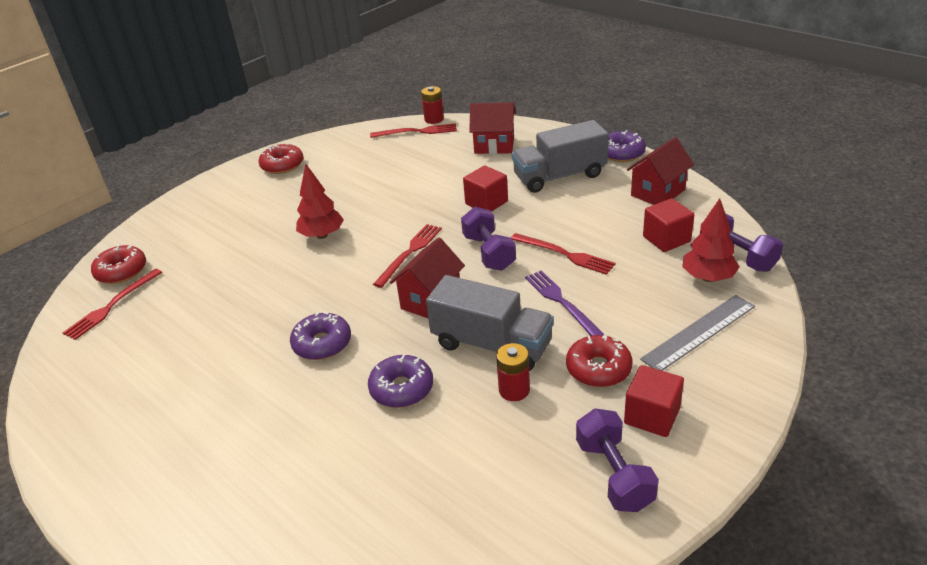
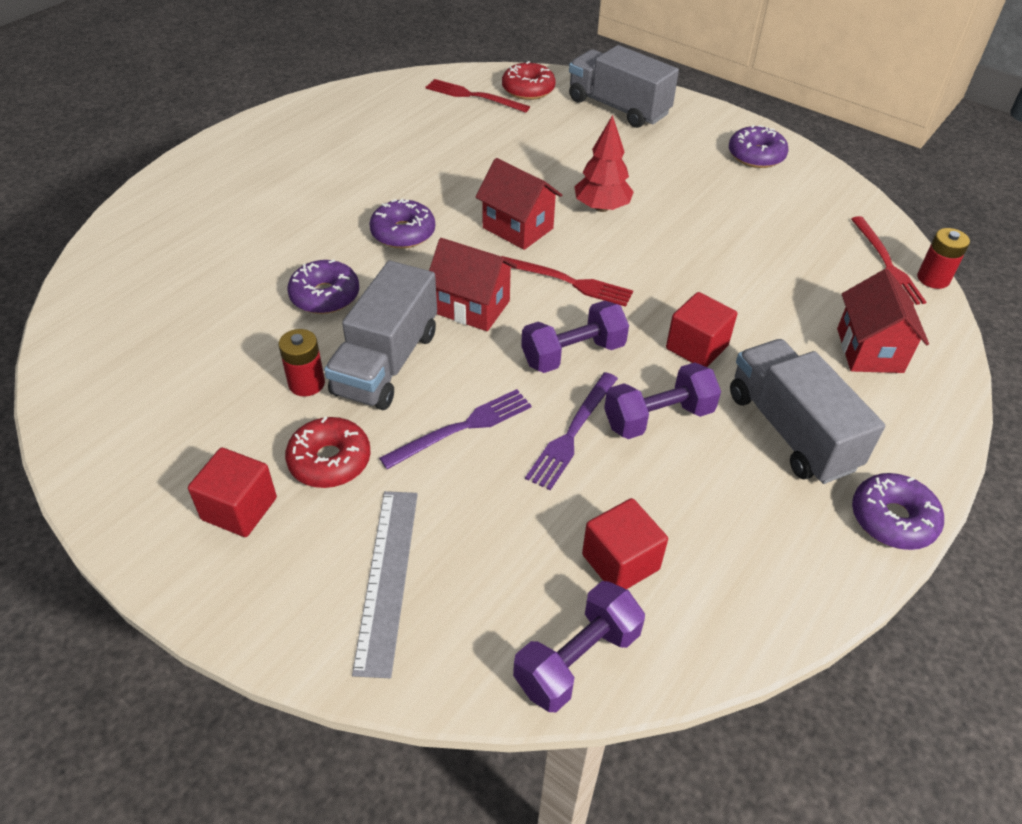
camera: 80 degrees right, 10 degrees up
red donut [259,143,303,174] -> purple donut [729,125,789,168]
red fork [511,233,615,275] -> purple fork [525,372,618,490]
purple dumbbell [576,408,659,512] -> purple dumbbell moved to [604,362,721,439]
red house [627,137,694,205] -> red house moved to [476,158,562,250]
grey ruler [640,295,755,371] -> grey ruler turned 45 degrees clockwise [352,491,418,678]
red tree [682,198,739,282] -> none
none -> grey truck [569,45,679,128]

